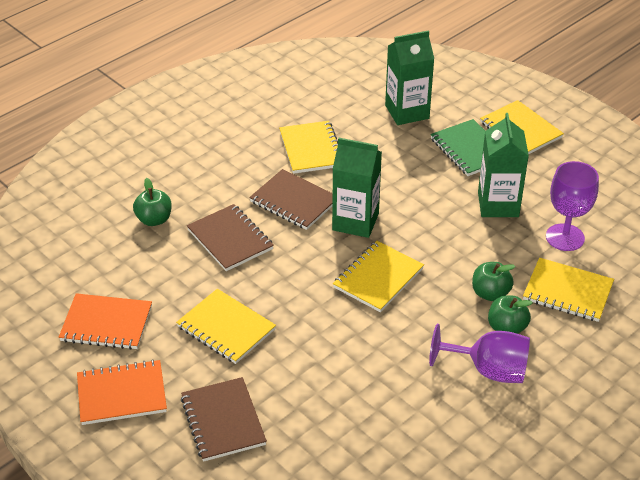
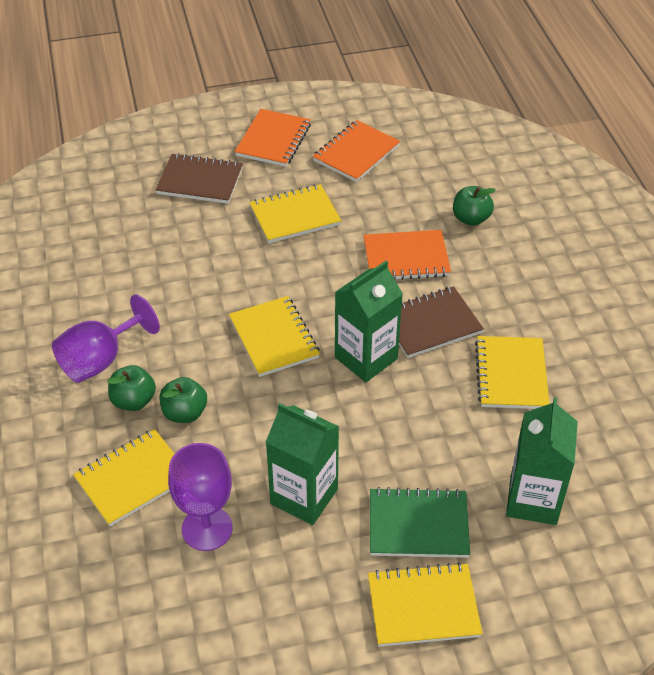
camera: 120 degrees right, 5 degrees up
brown notebook [187,204,274,271] -> orange notebook [364,230,451,280]
yellow notebook [279,121,338,174] -> yellow notebook turned 75 degrees clockwise [475,336,550,409]

